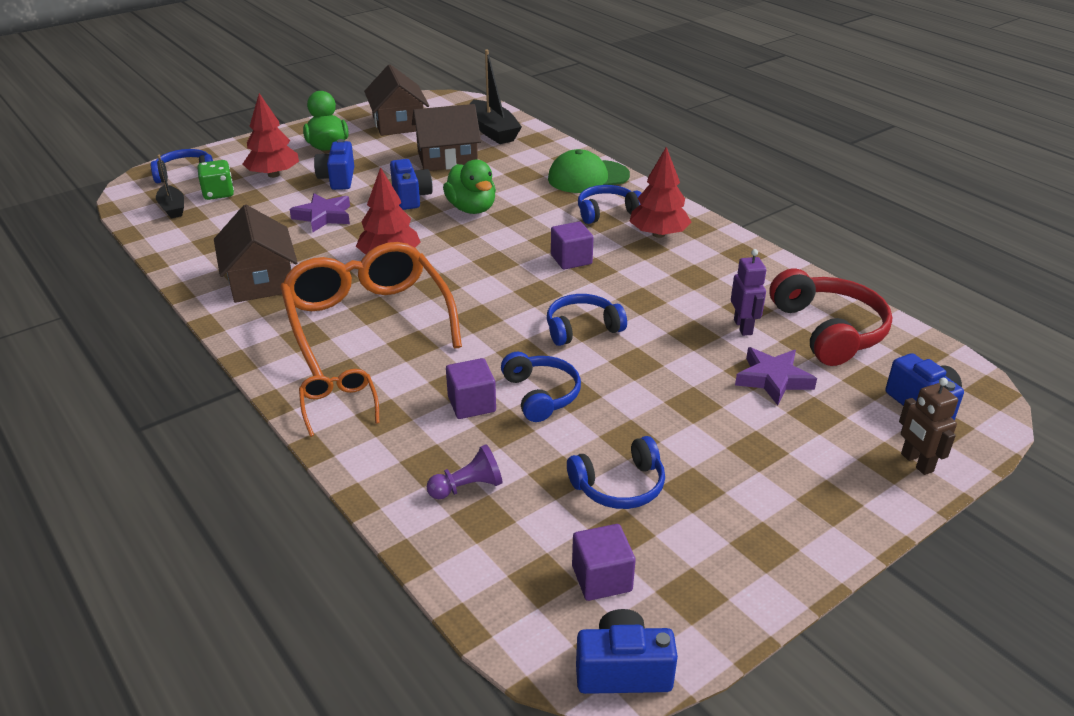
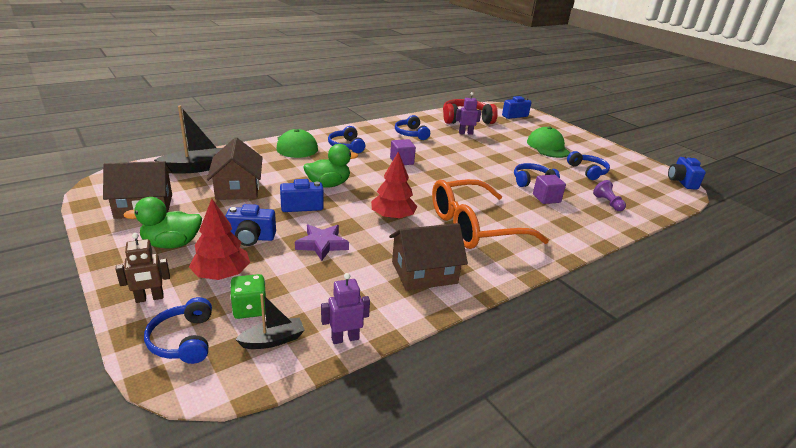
camera: 90 degrees left, 5 degrees down
orange glasses [299,369,379,437] -> none
blue headphones [547,294,627,346] -> blue headphones moved to [395,115,430,140]
purple cube [572,524,636,601] -> none
red tree [629,147,691,238] -> none
purple star [735,347,817,405] -> none
brown robot [899,378,958,475] -> brown robot moved to [115,233,170,303]
none -> purple robot [321,273,370,344]
none -> green cap [527,127,570,158]

